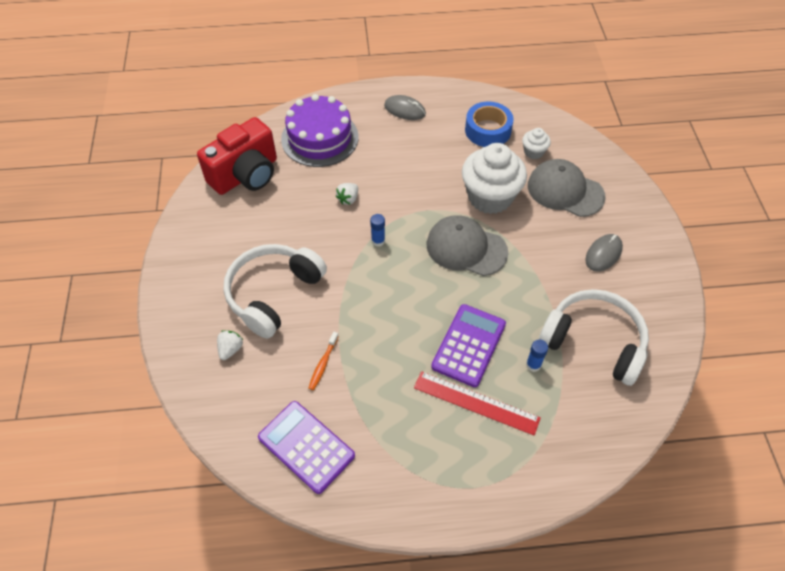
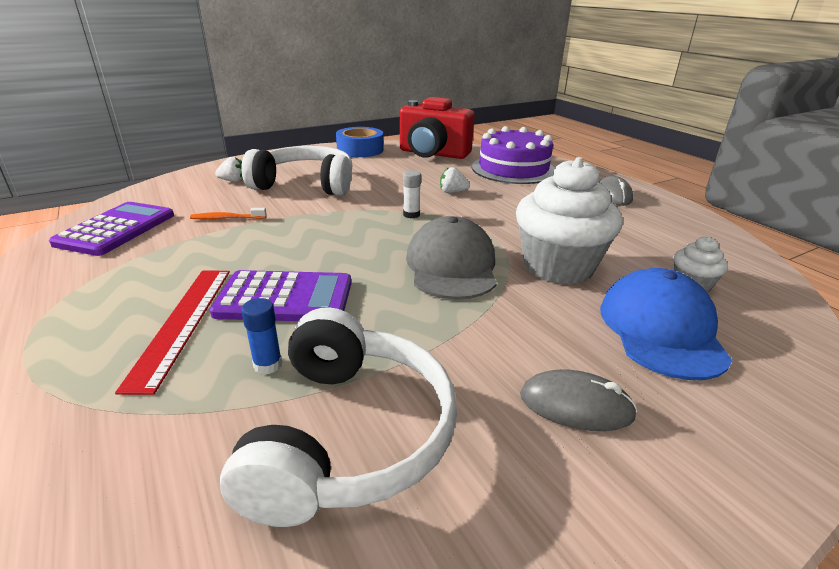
camera: 65 degrees right, 25 degrees down
blue glue stick [370,214,385,247] -> white glue stick [403,170,421,218]
blue tape [465,102,514,147] -> blue tape moved to [336,127,384,157]
grey cap [528,159,605,217] -> blue cap [600,268,733,380]

